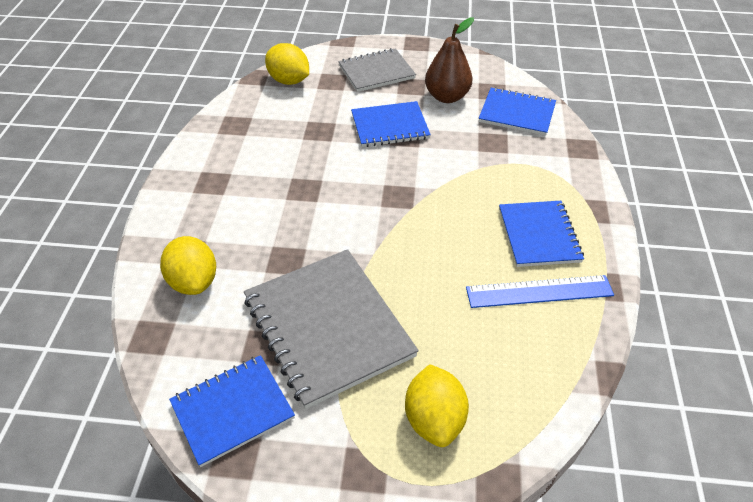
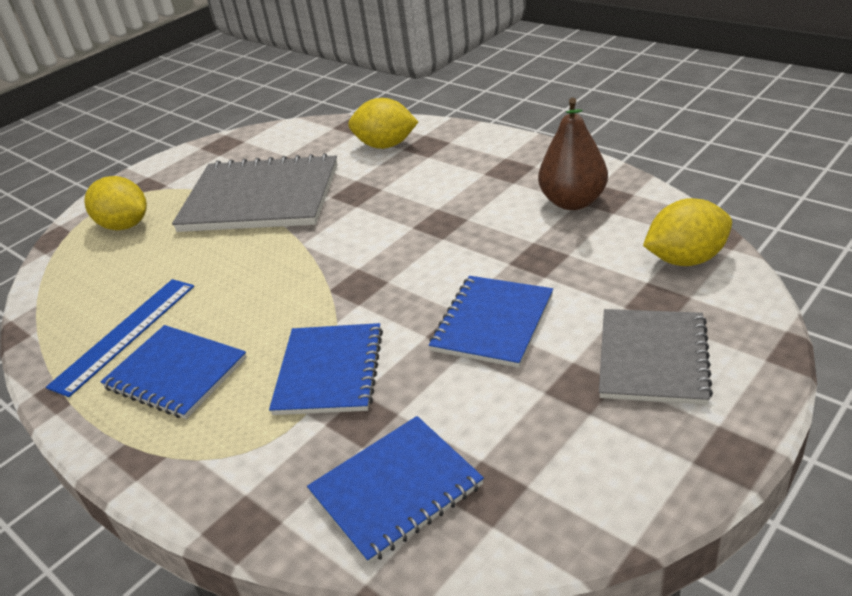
camera: 130 degrees right, 10 degrees down
blue notebook [169,355,295,467] -> blue notebook moved to [269,323,383,415]
brown pear [425,17,474,103] -> brown pear moved to [538,98,608,210]

